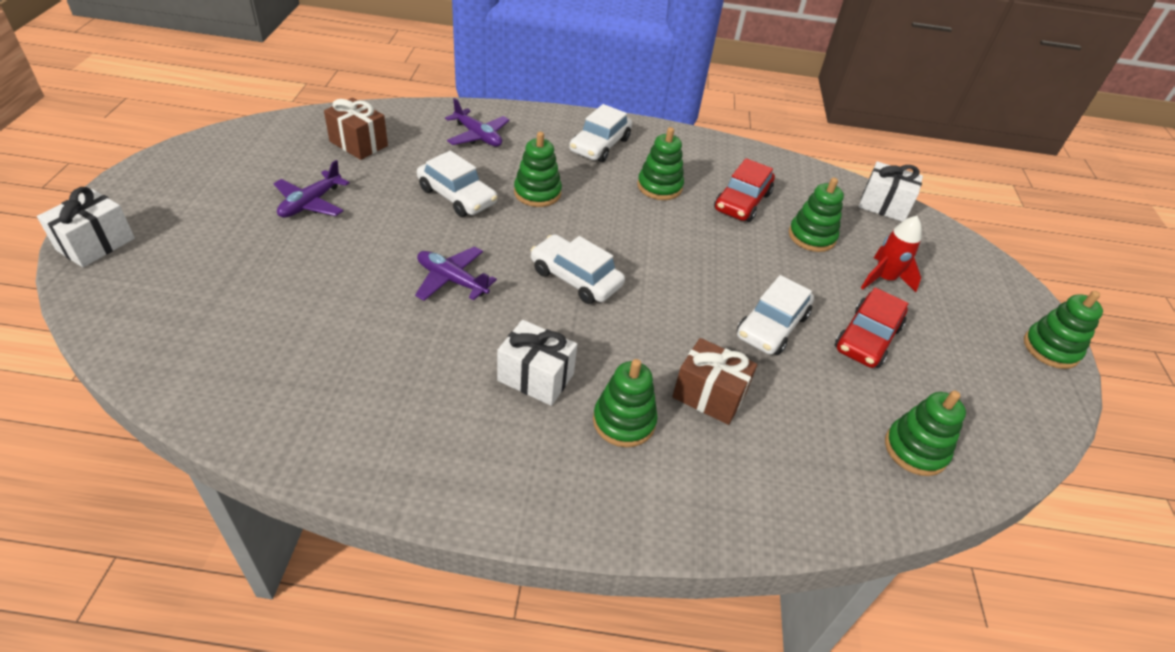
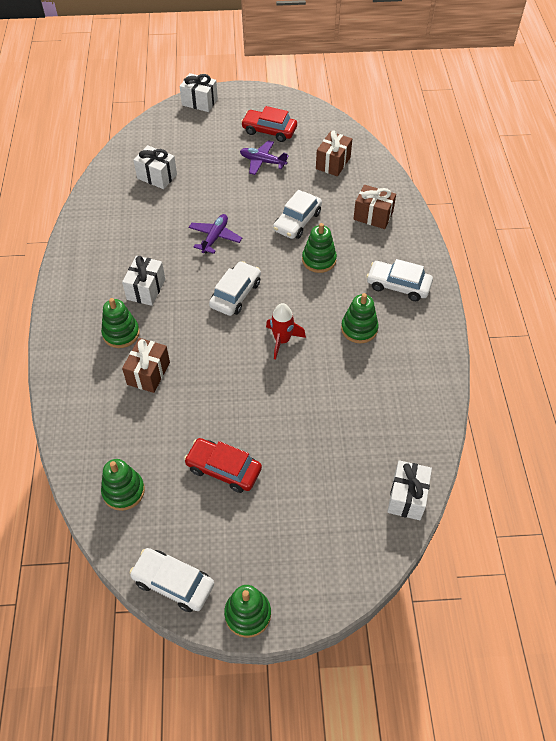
camera: 85 degrees right, 10 degrees up
purple plane [445,98,509,147] -> brown gift [353,185,396,229]
red car [714,158,775,222] -> red car moved to [241,106,297,142]
white car [737,275,814,355] -> white car moved to [129,548,214,612]
green stacking toy [789,178,844,252] -> none
red rocket [861,216,922,292] -> red rocket moved to [266,303,306,360]
none -> white gift [133,145,177,189]

